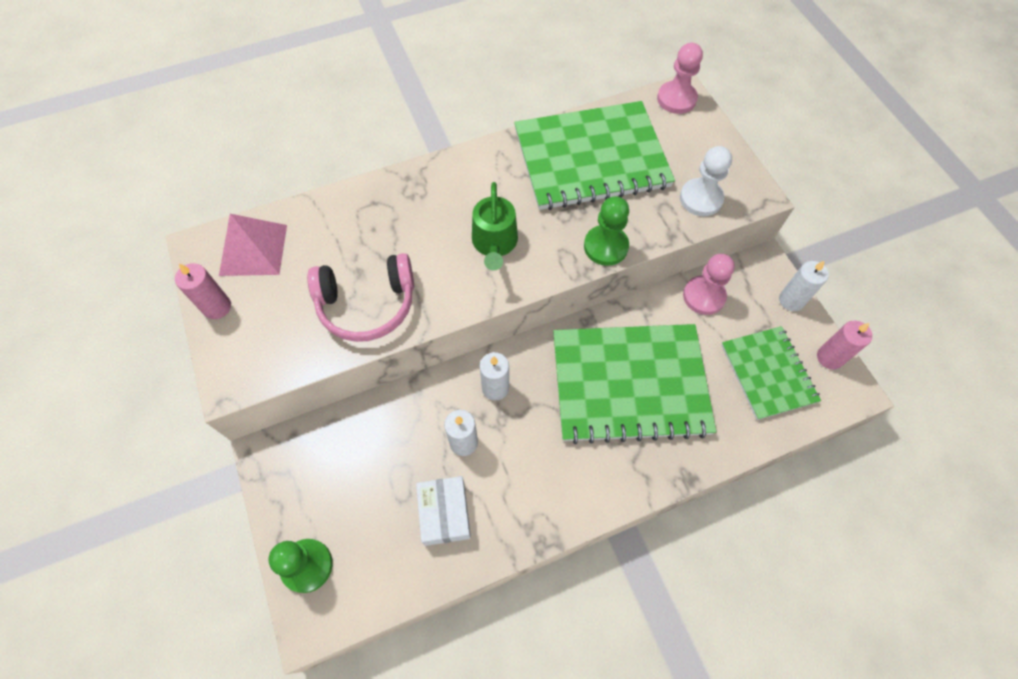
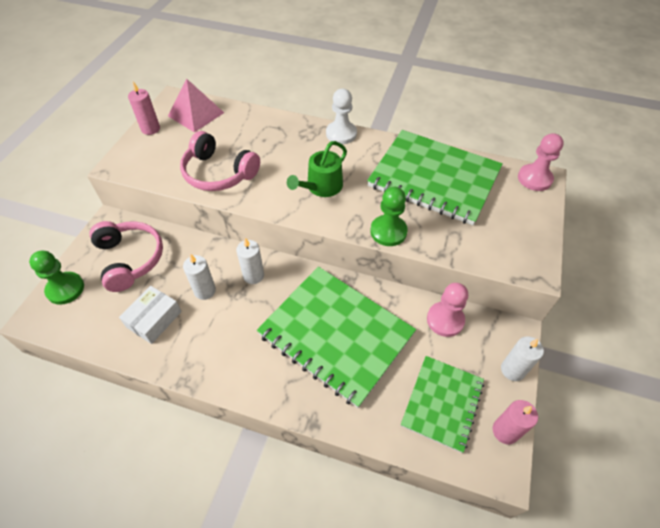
camera: 40 degrees right, 10 degrees down
white pawn [680,146,732,216] -> white pawn moved to [326,89,357,144]
none -> pink headphones [89,221,163,292]

